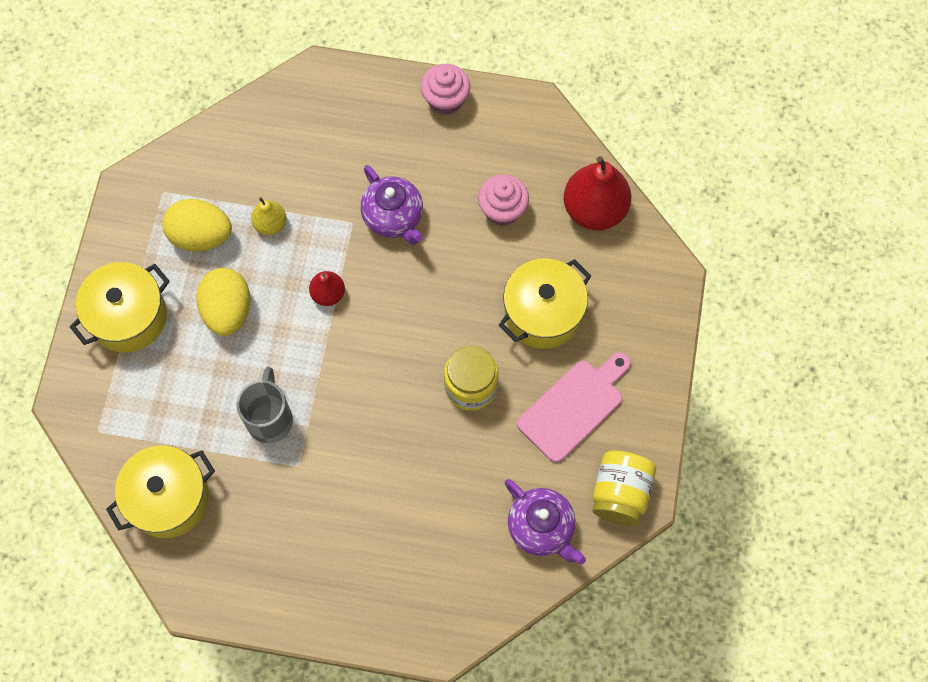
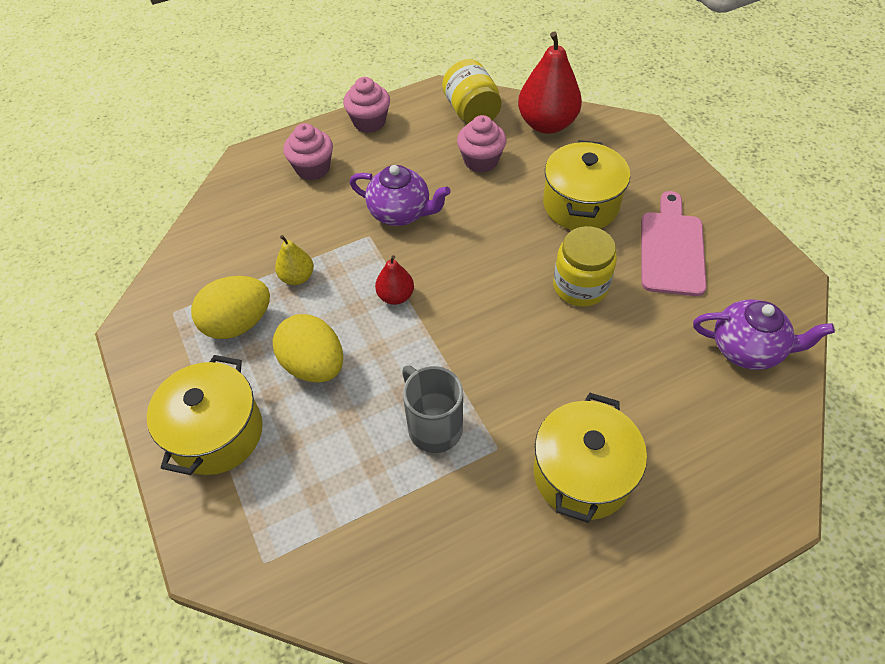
camera: 35 degrees left, 15 degrees down
yellow pot [106,445,215,538] -> yellow pot moved to [534,393,647,523]
yellow jar [592,451,656,525] -> yellow jar moved to [442,59,501,124]
none -> pink cupcake [283,123,333,180]

